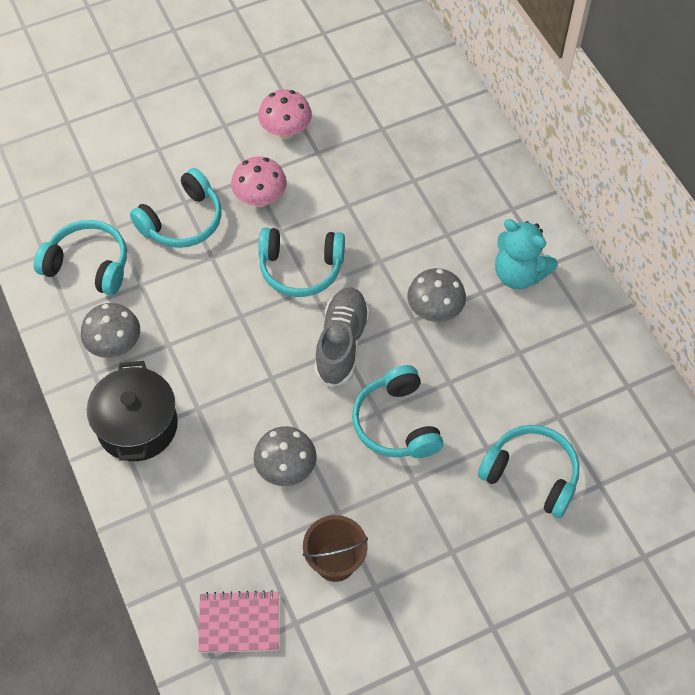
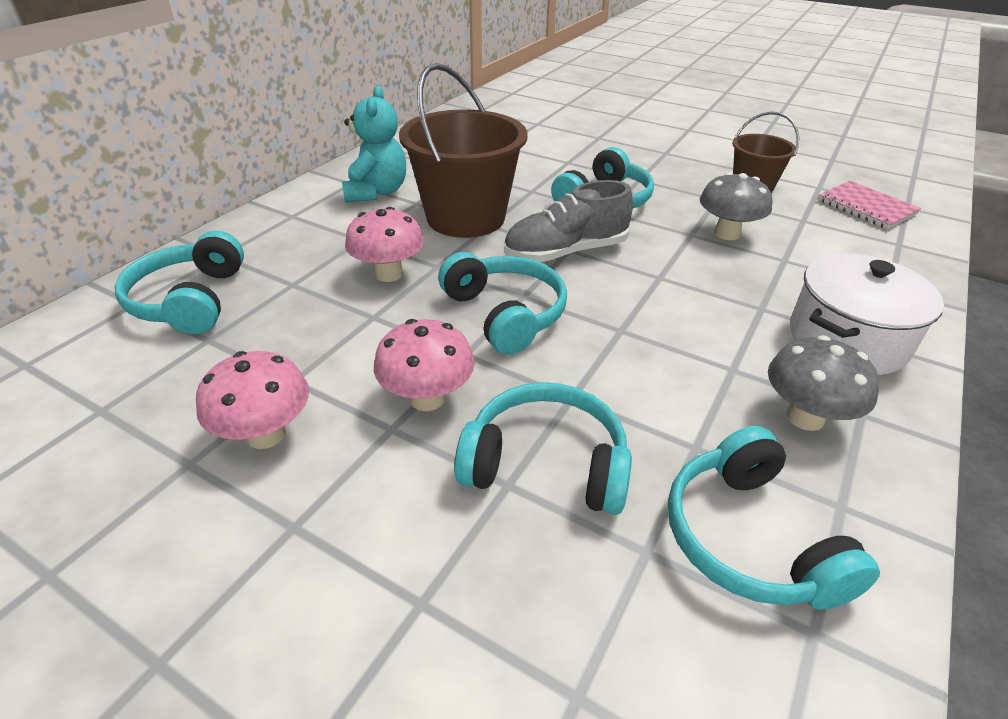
camera: 125 degrees left, 20 degrees down
black pot [87,361,178,461] -> white pot [790,254,944,375]
grey mushroom [407,268,466,322] -> brown bucket [399,63,527,238]
turquoise headphones [478,425,579,518] -> turquoise headphones moved to [115,231,244,334]
none -> pink mushroom [345,207,424,282]

